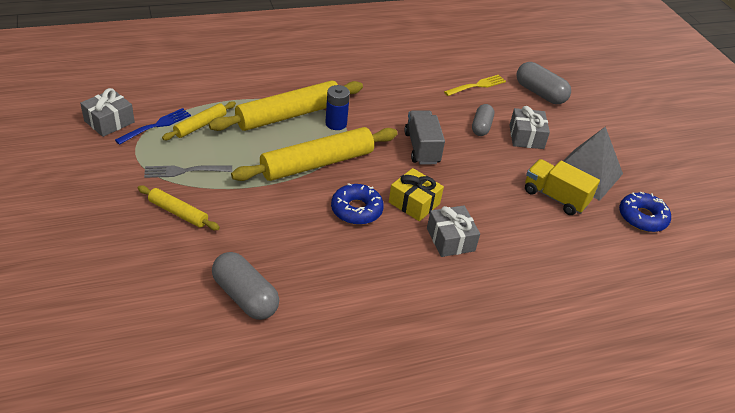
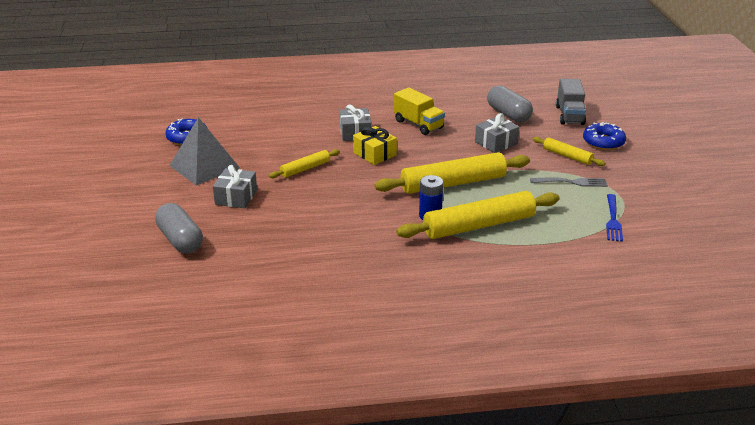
camera: 165 degrees left, 10 degrees down
grey gift [80,88,135,137] -> grey gift moved to [475,113,520,153]
blue fork [115,108,191,145] -> blue fork turned 45 degrees counterclockwise [606,194,623,242]
yellow rolling pin [162,101,236,140] -> yellow rolling pin moved to [269,149,340,179]
blue donut [331,183,384,225] -> blue donut moved to [583,122,626,150]
grey truck [404,110,445,165] -> grey truck moved to [556,79,586,125]
yellow fork [444,75,506,96] -> none
grey capsule [472,104,494,136] -> none
yellow truck [525,159,600,215] -> yellow truck moved to [394,87,445,135]

